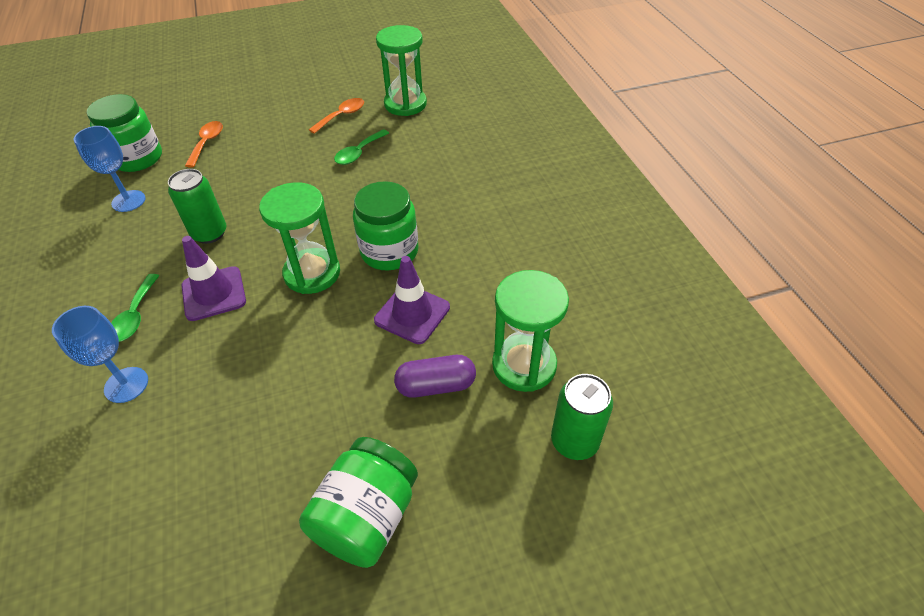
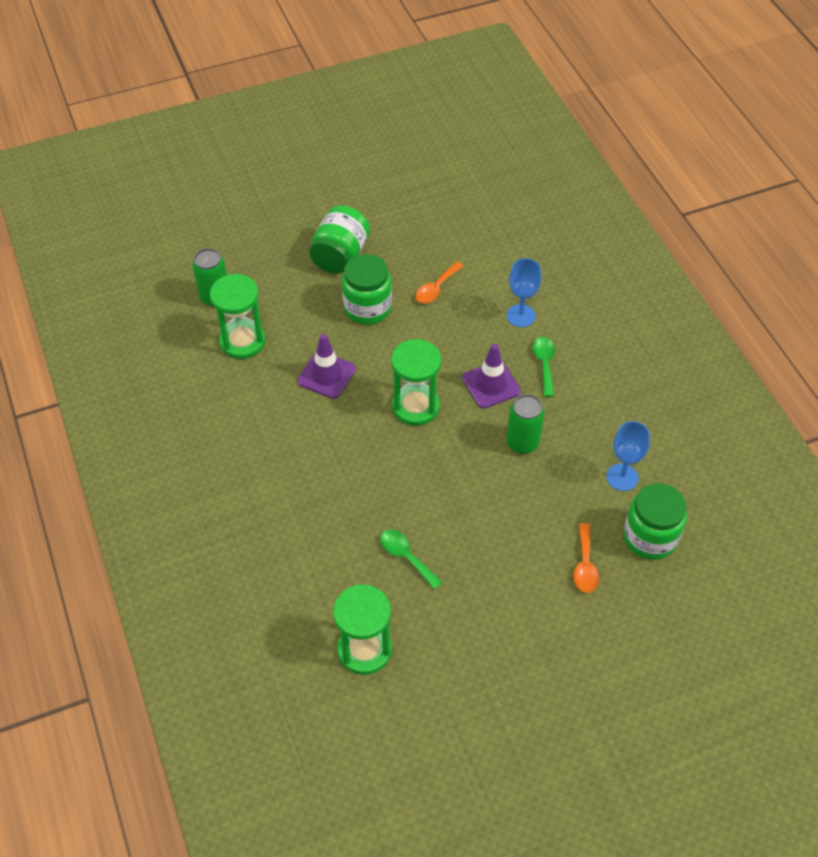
camera: 175 degrees right, 5 degrees up
orange spoon [309,98,364,134] -> orange spoon moved to [415,262,463,303]
green spoon [334,129,389,165] -> green spoon turned 75 degrees counterclockwise [380,530,442,589]
green jar [353,181,419,270] -> green jar moved to [342,254,392,325]
purple capsule [394,355,476,398] -> none

